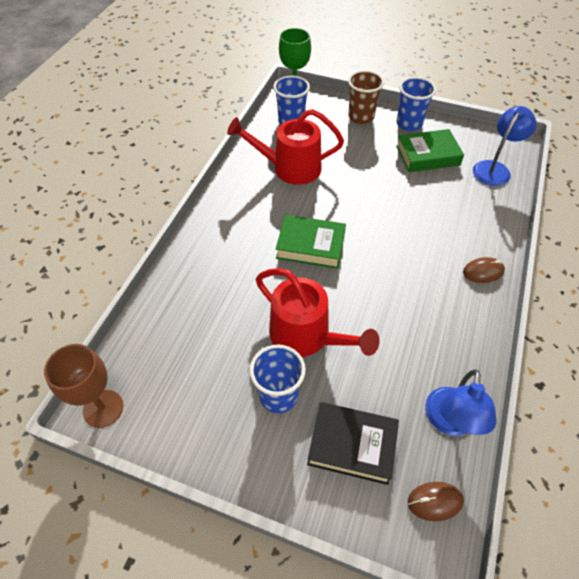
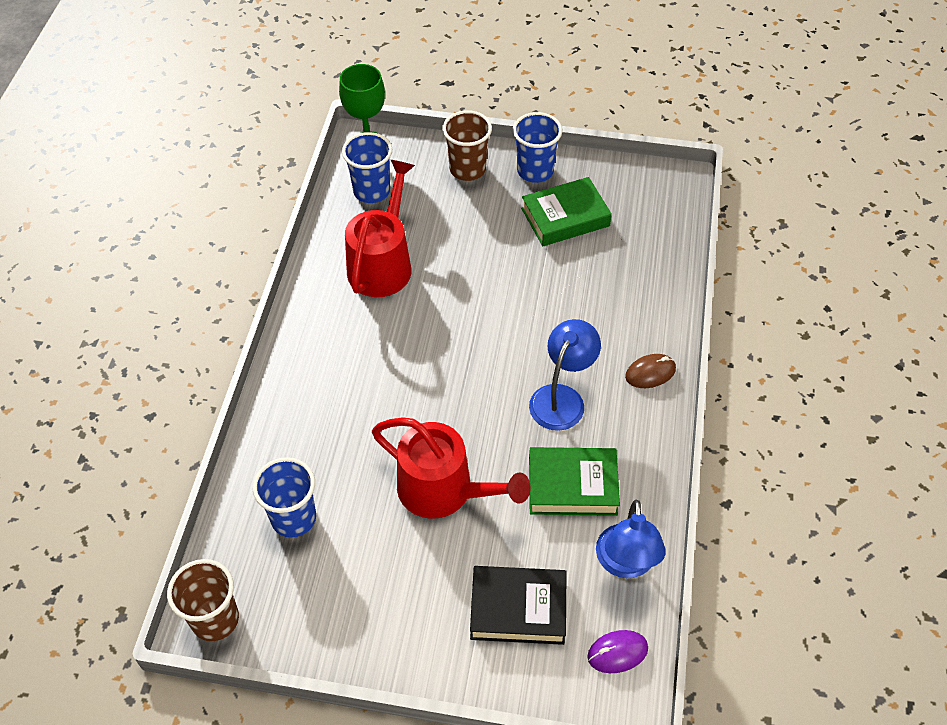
camera: 10 degrees left, 0 degrees up
brown goblet [44,344,123,428] -> brown cup [167,559,239,641]
red watering can [227,109,344,185] -> red watering can turned 120 degrees clockwise [345,160,415,297]
blue cup [249,345,306,413] -> blue cup moved to [253,457,316,538]
green book [276,215,346,269] -> green book moved to [529,447,620,516]
brown mouse [408,482,464,521] -> purple mouse [587,630,648,673]
blue lamp [473,106,537,186] -> blue lamp moved to [529,319,601,431]

